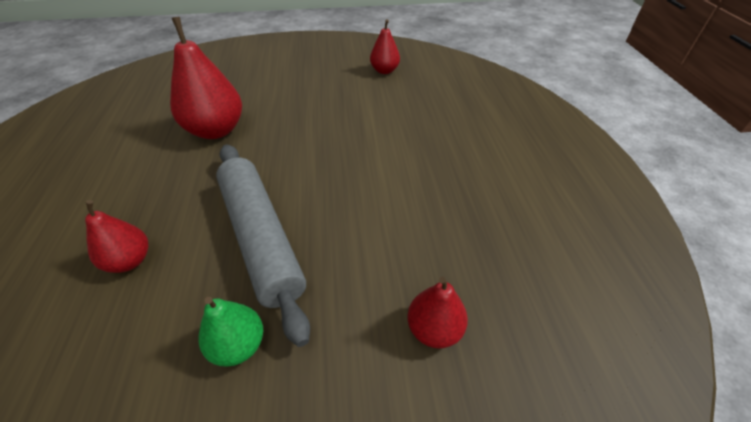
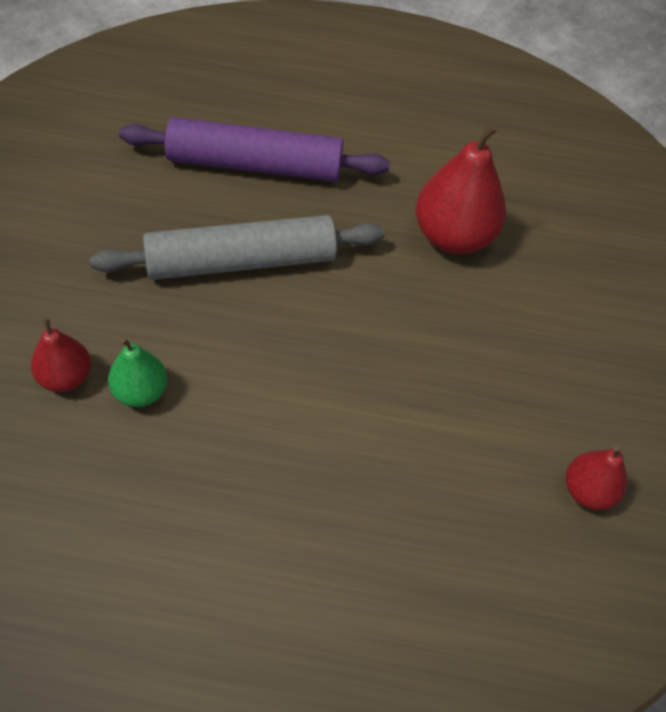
camera: 100 degrees right, 10 degrees up
red pear [85,200,148,273] -> purple rolling pin [119,117,390,182]
green pear [198,297,263,367] -> green pear moved to [108,337,167,407]

